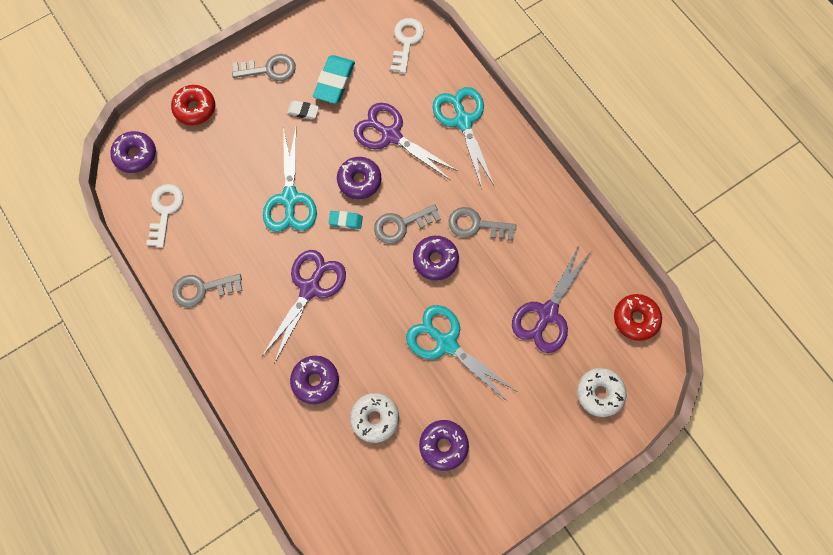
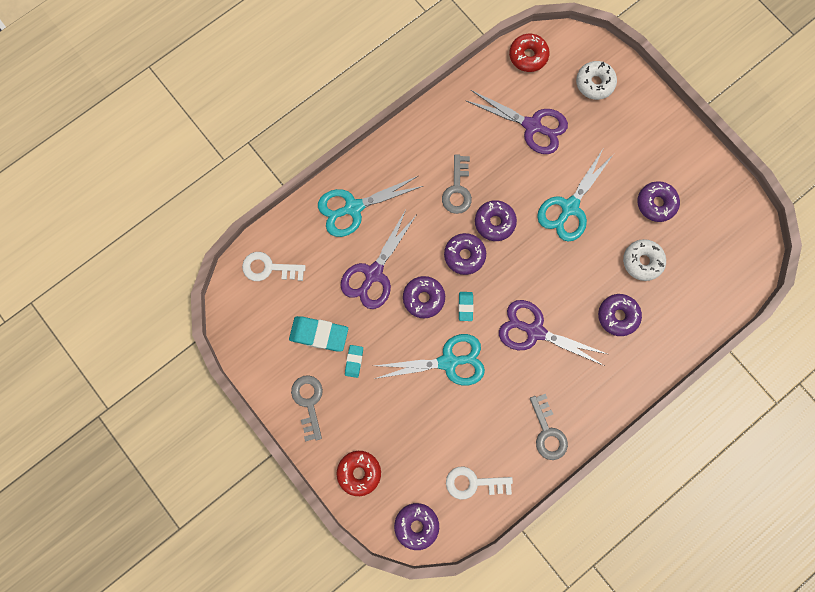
camera: 95 degrees left, 5 degrees up
white eraser [287,100,319,120] -> turquoise eraser [345,345,363,378]
grey key [374,204,441,244] -> purple donut [444,233,486,275]

